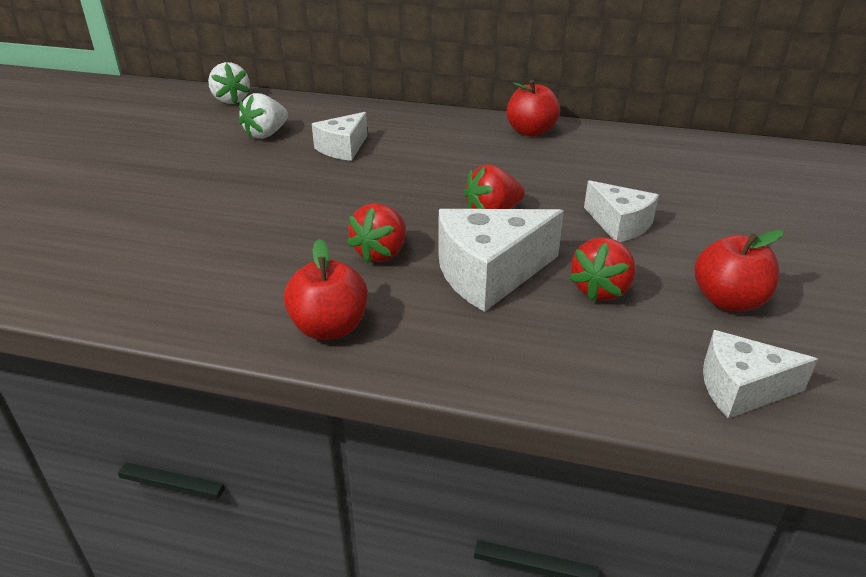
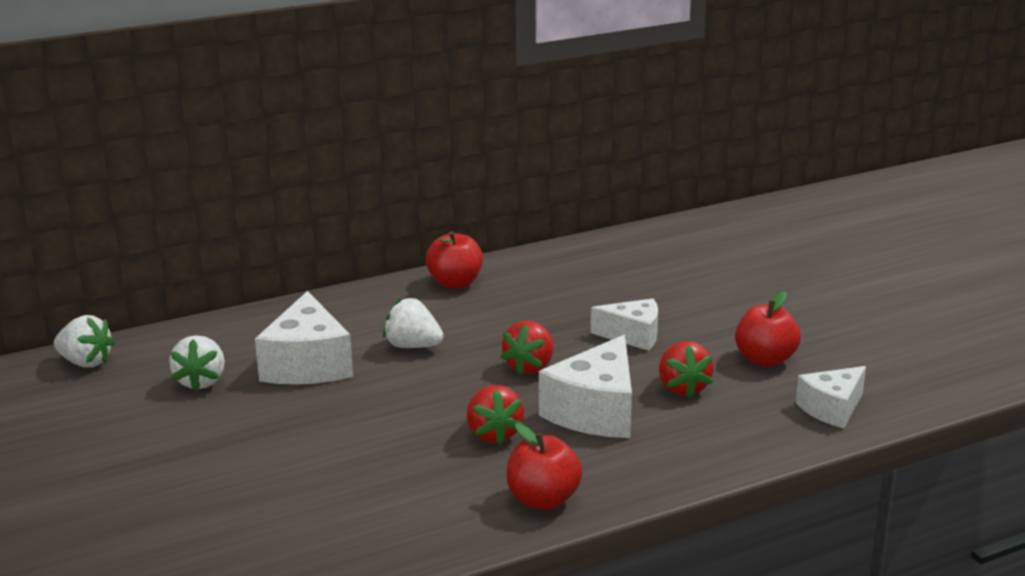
camera: 40 degrees left, 10 degrees down
white cheese [312,112,368,161] -> white cheese [255,291,353,384], size x1.58
none -> white strawberry [383,298,444,348]

